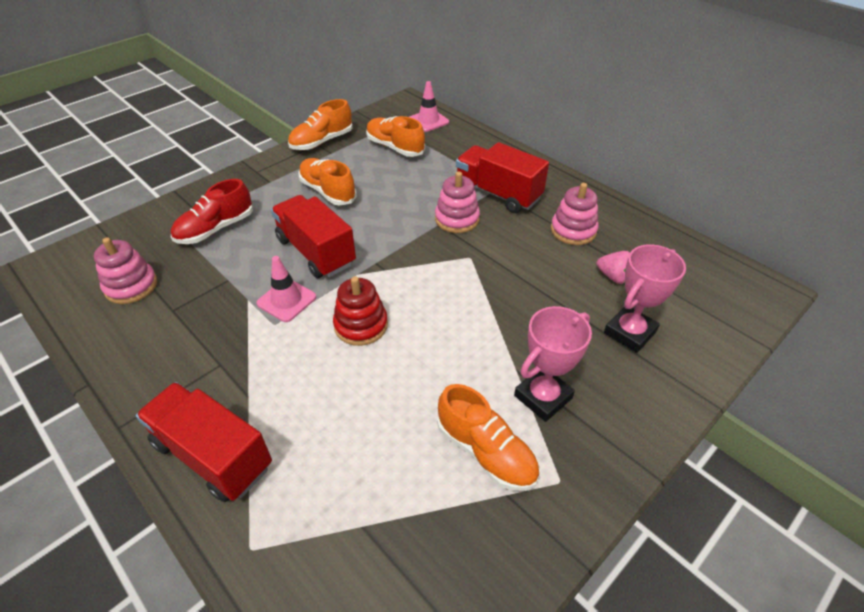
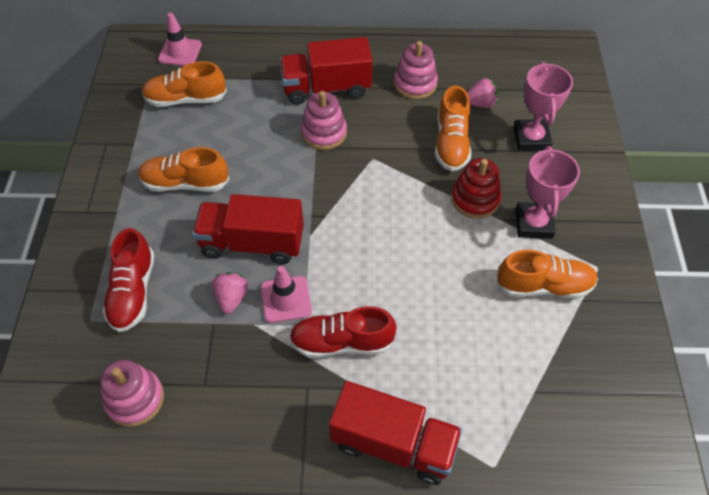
camera: 45 degrees left, 10 degrees up
red truck [136,382,272,502] -> red truck turned 150 degrees counterclockwise [329,381,462,485]
orange shoe [288,99,353,150] -> orange shoe moved to [435,86,471,171]
red stacking toy [333,276,388,346] -> red stacking toy moved to [451,158,501,219]
none -> pink strawberry [212,272,248,314]
none -> red shoe [289,306,397,358]

